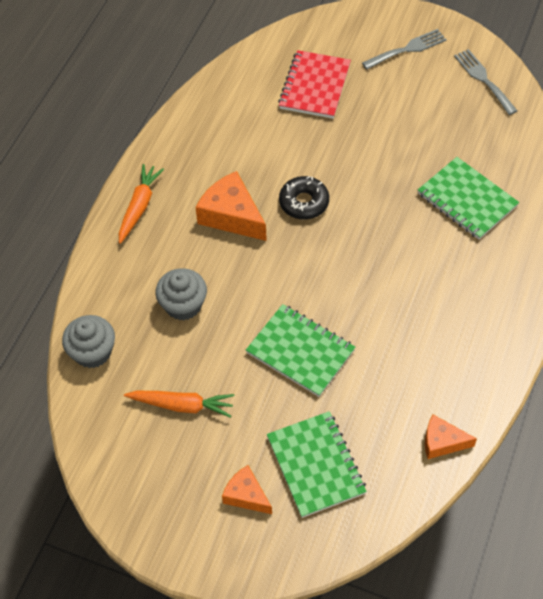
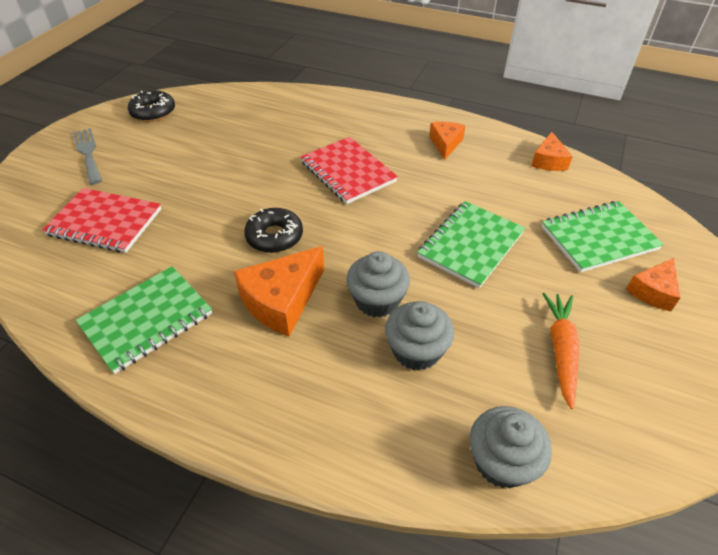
camera: 90 degrees left, 10 degrees down
orange carrot [119,164,164,244] -> none
green notebook [418,157,519,240] -> green notebook moved to [76,266,212,374]
grey fork [454,49,518,115] -> black donut [128,90,175,122]
none -> red notebook [301,137,398,204]
none -> grey cupcake [346,251,410,318]
none -> orange cheese [429,122,465,160]

